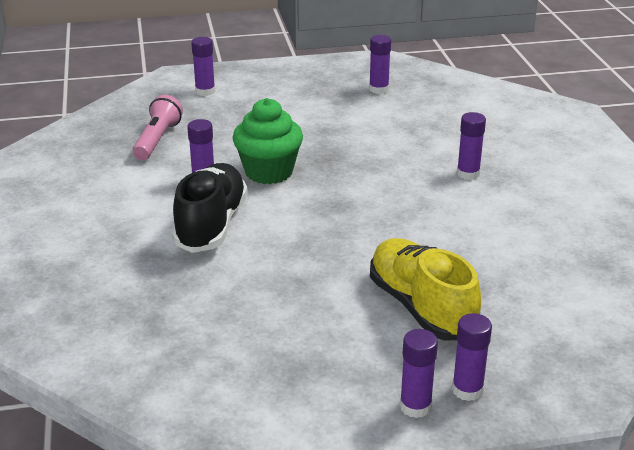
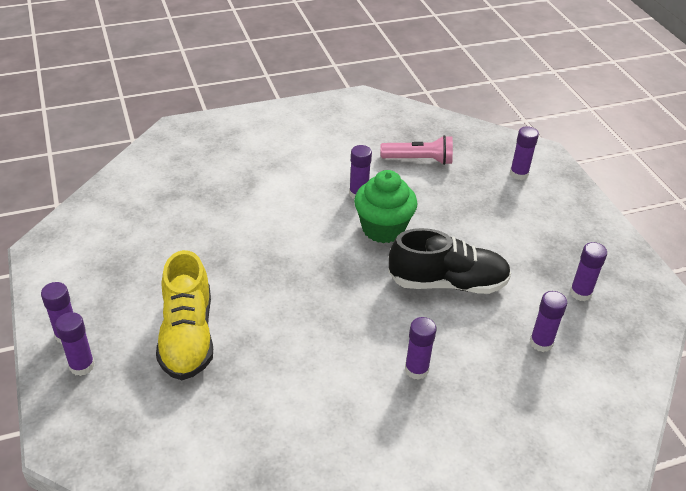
camera: 80 degrees right, 10 degrees up
black shoe [172,163,248,253] -> black shoe moved to [388,228,511,294]
yellow shoe [370,238,481,340] -> yellow shoe turned 120 degrees clockwise [156,250,213,380]
none -> purple glue stick [530,291,567,352]

